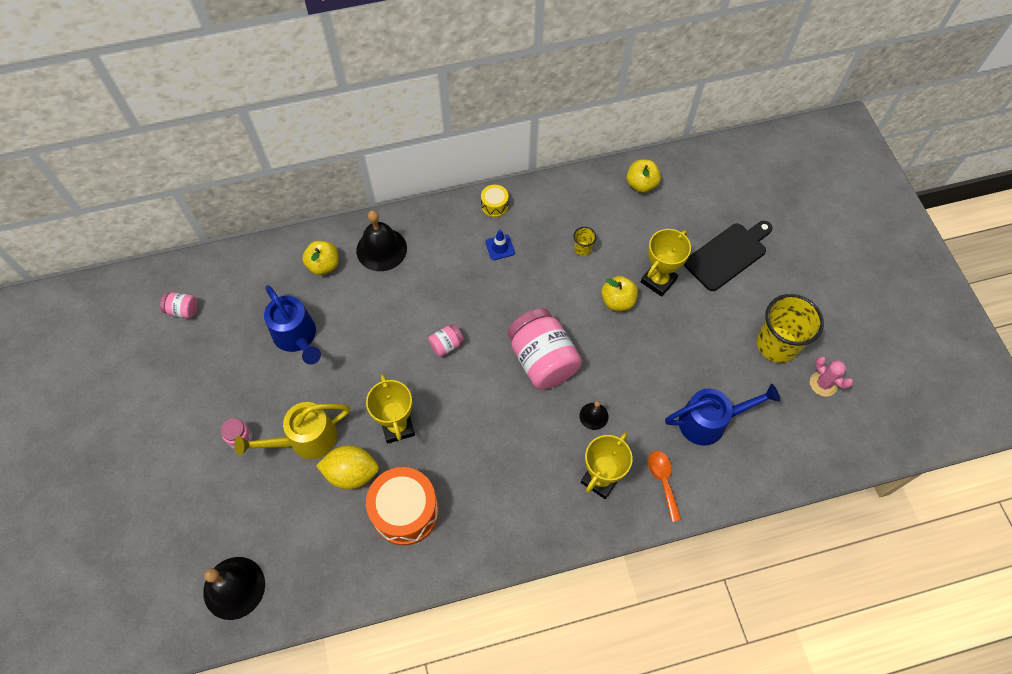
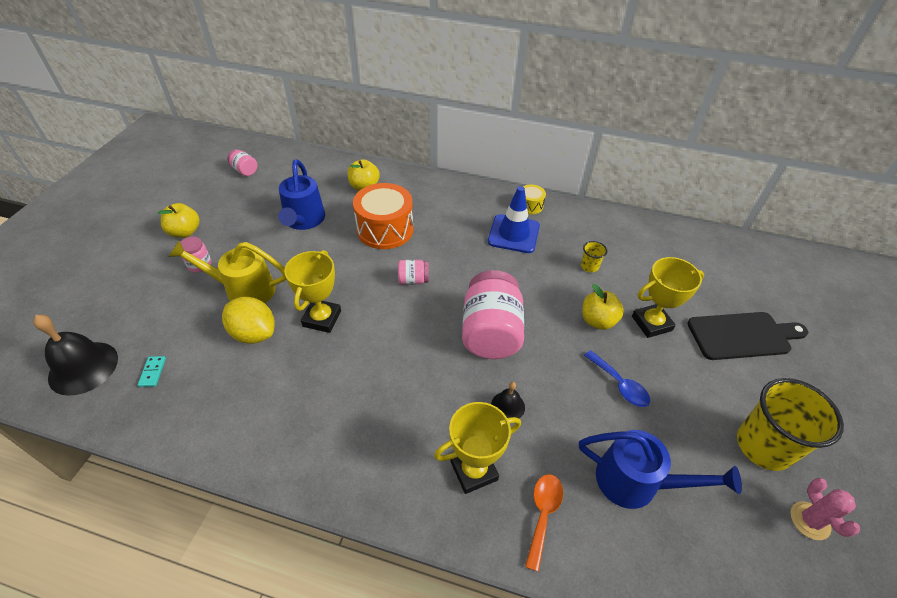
camera: 30 degrees right, 15 degrees down
black bell [356,210,407,271] -> none
orange drum [366,467,439,545] -> orange drum moved to [353,183,413,249]
blue traffic cone [485,229,515,260] -> blue traffic cone [488,186,540,253], size x1.89
yellow apple [627,159,661,193] -> yellow apple moved to [157,203,200,238]
none -> turquoise domino [138,356,166,387]
none -> blue spoon [584,350,650,407]

